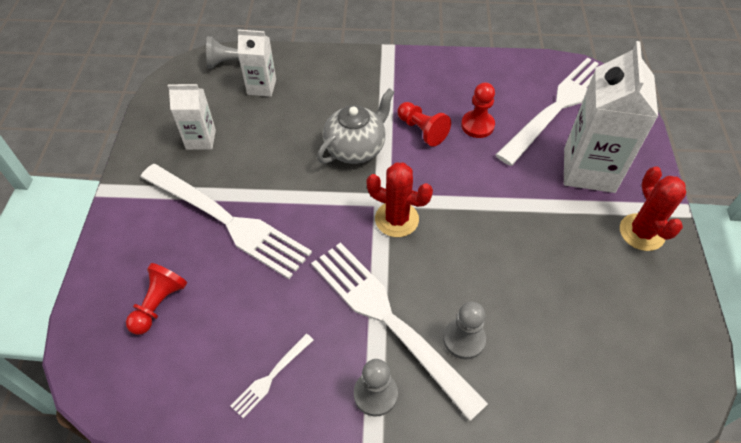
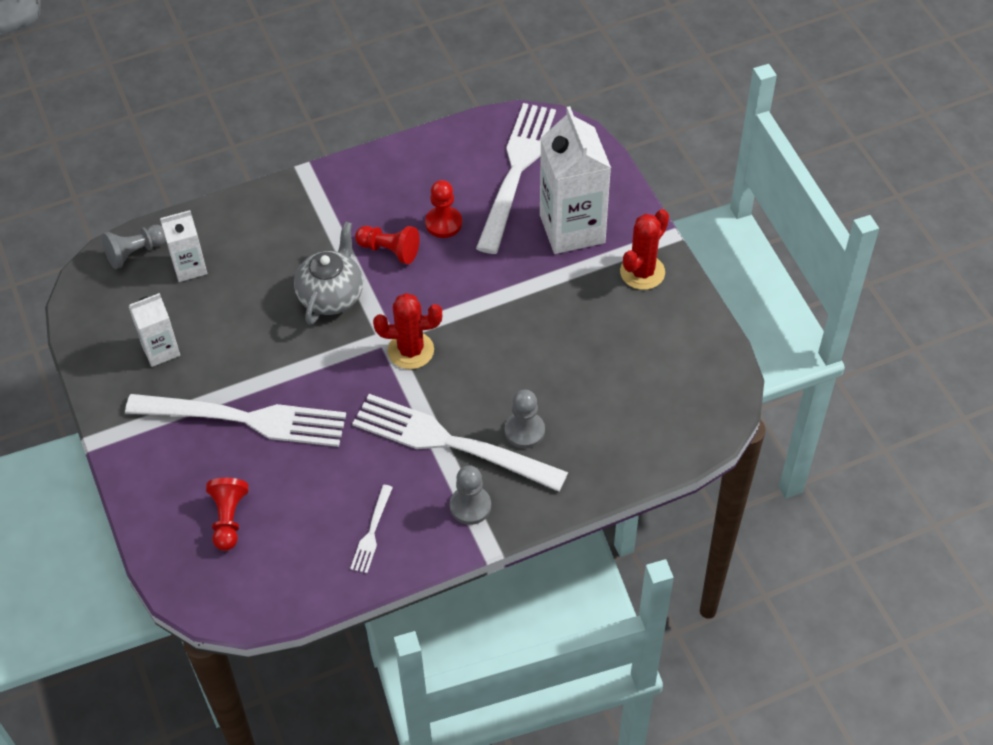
camera: 25 degrees left, 0 degrees up
red cactus [620,166,686,251] -> red cactus turned 75 degrees clockwise [620,209,669,290]

